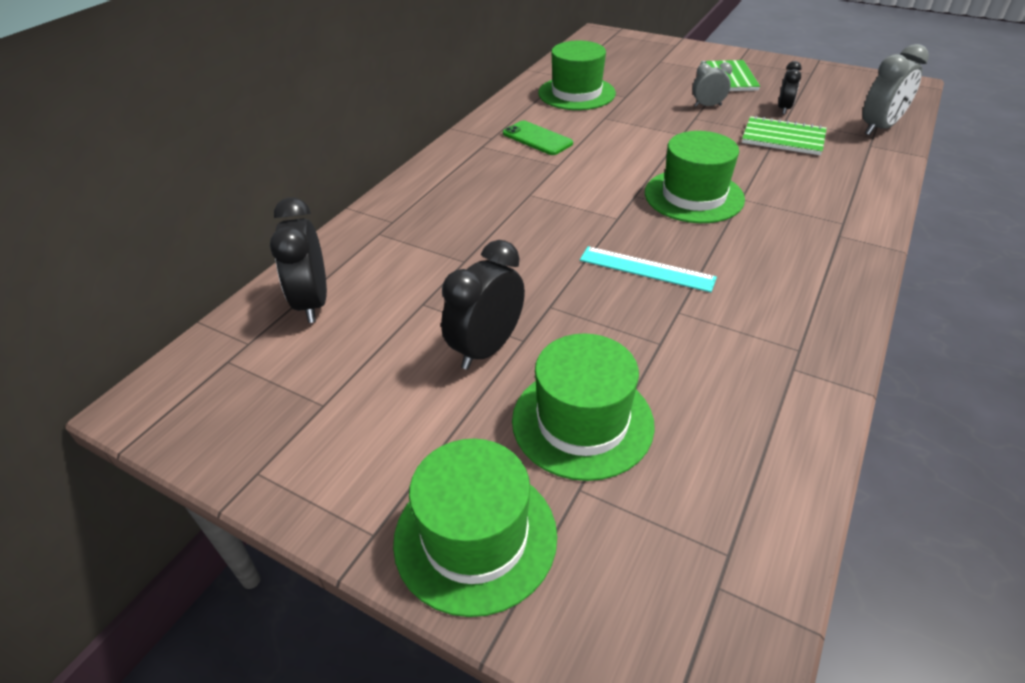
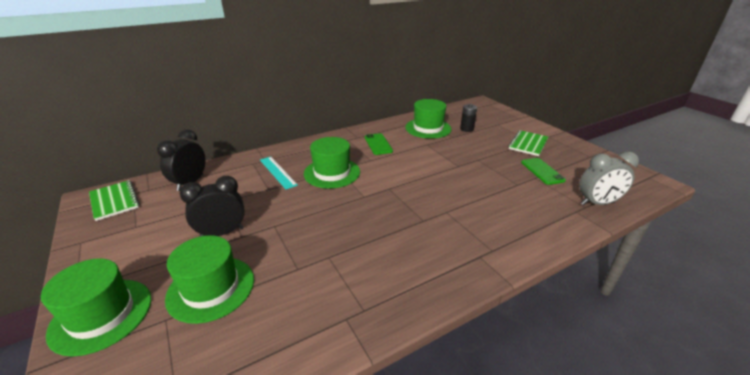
camera: 30 degrees right, 10 degrees down
turquoise ruler [580,246,717,292] -> turquoise ruler moved to [260,156,298,189]
green hat [645,131,745,223] -> green hat moved to [304,137,360,189]
grey clock [692,62,732,107] -> none
green notebook [742,116,827,155] -> green notebook moved to [89,180,139,221]
black clock [778,61,801,114] -> green phone [521,158,566,185]
none -> black battery [460,104,477,132]

